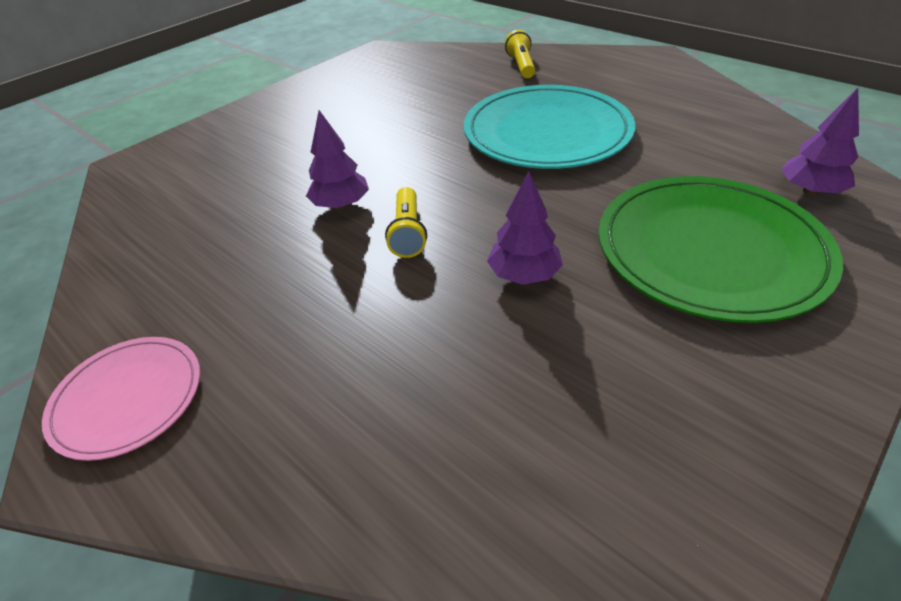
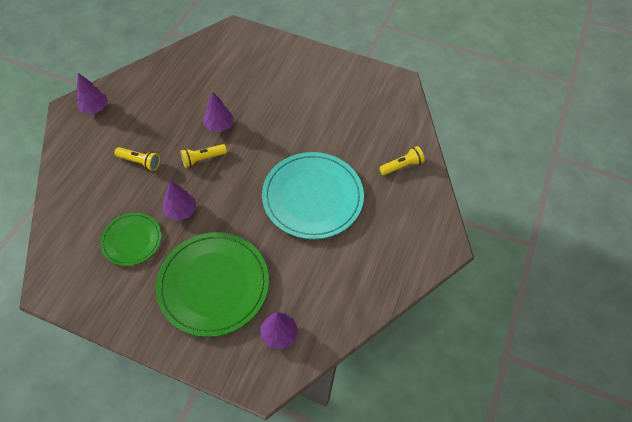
camera: 65 degrees right, 15 degrees up
pink plate [42,337,200,461] -> purple tree [77,73,108,114]
none -> green plate [100,213,161,266]
none -> yellow flashlight [115,147,160,171]

